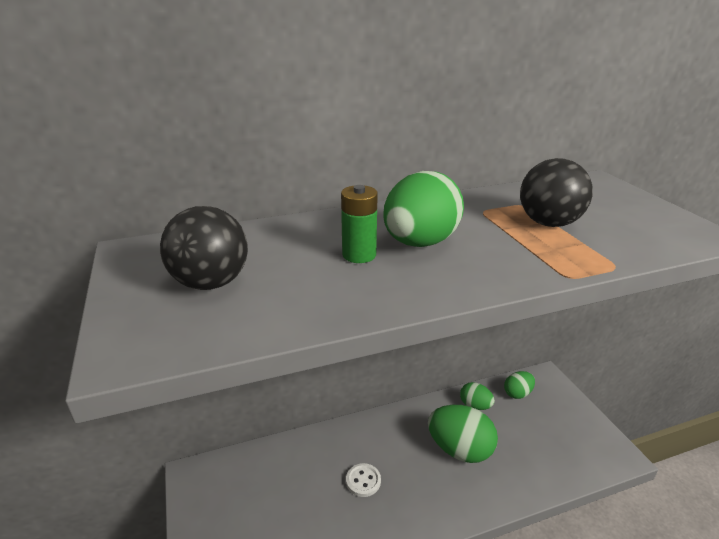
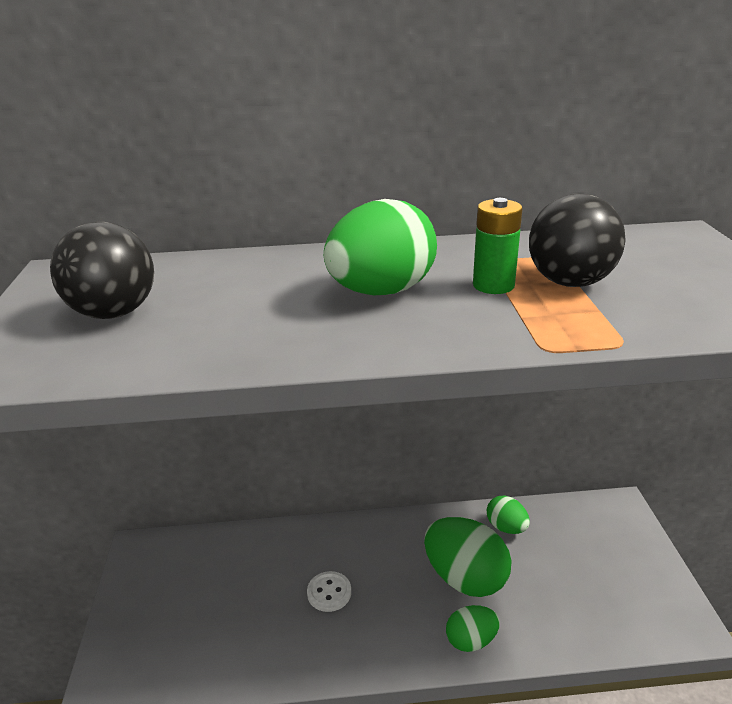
camera: 15 degrees right, 0 degrees up
green battery [341,185,378,263] -> green battery moved to [473,198,523,294]
green egg [504,371,535,399] -> green egg moved to [446,605,500,652]

